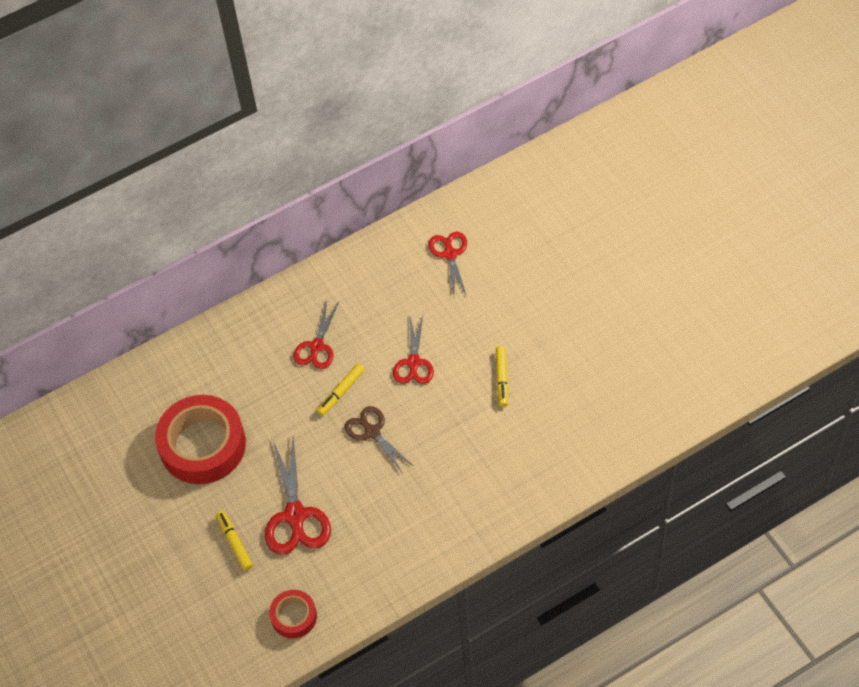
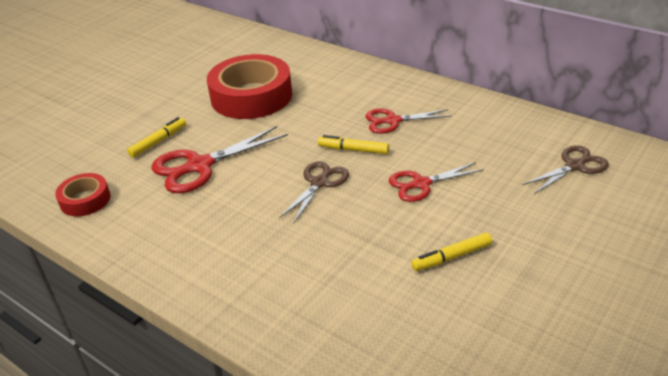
camera: 65 degrees right, 20 degrees down
red scissors [428,232,467,296] -> brown scissors [523,145,609,194]

